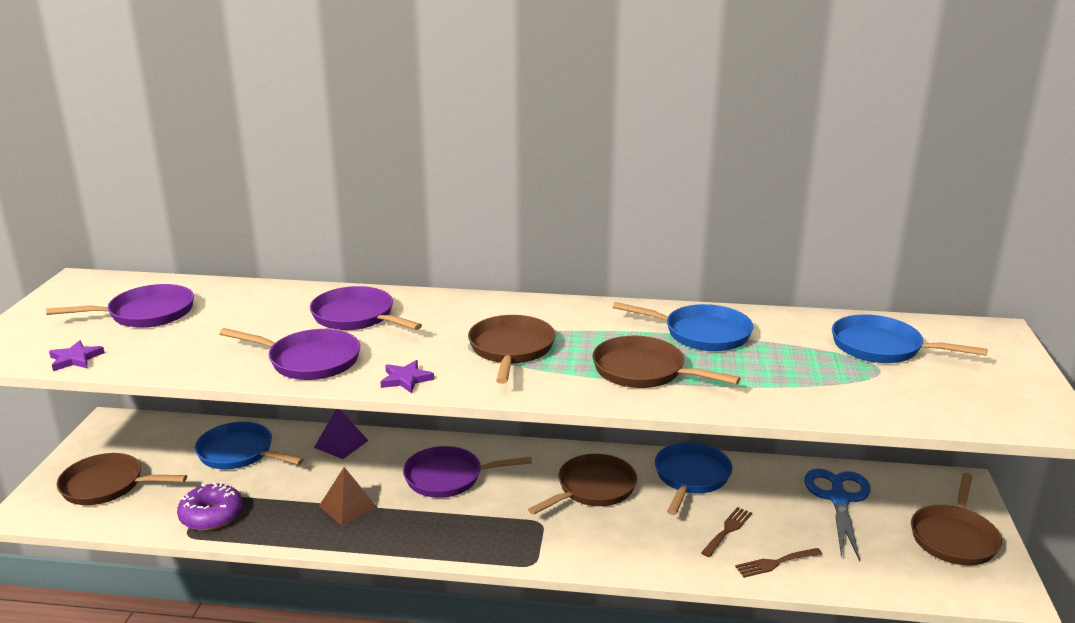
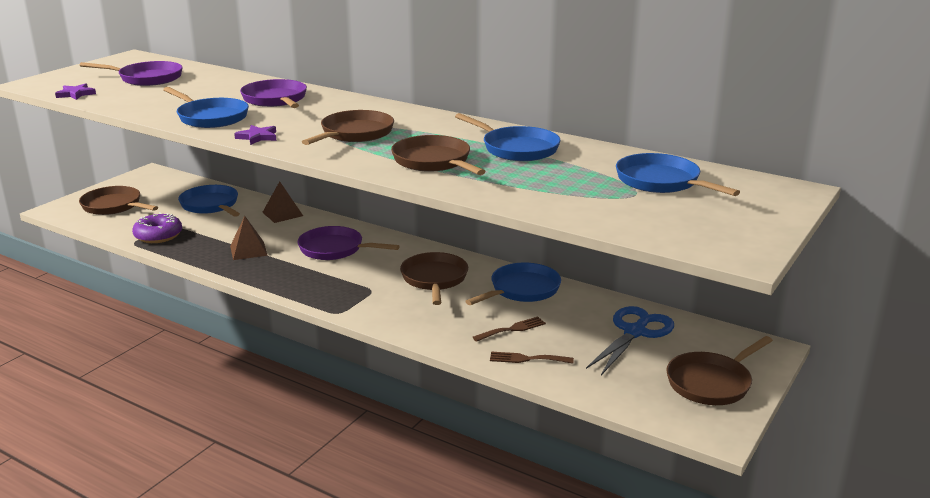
camera: 25 degrees right, 0 degrees up
purple pan [219,328,360,380] -> blue pan [163,87,249,128]
purple pyramid [314,409,369,459] -> brown pyramid [262,181,303,223]
brown pan [528,454,637,515] -> brown pan turned 75 degrees counterclockwise [400,252,468,305]

